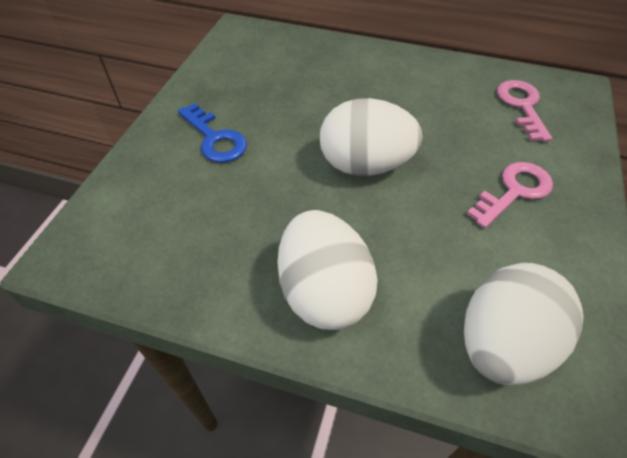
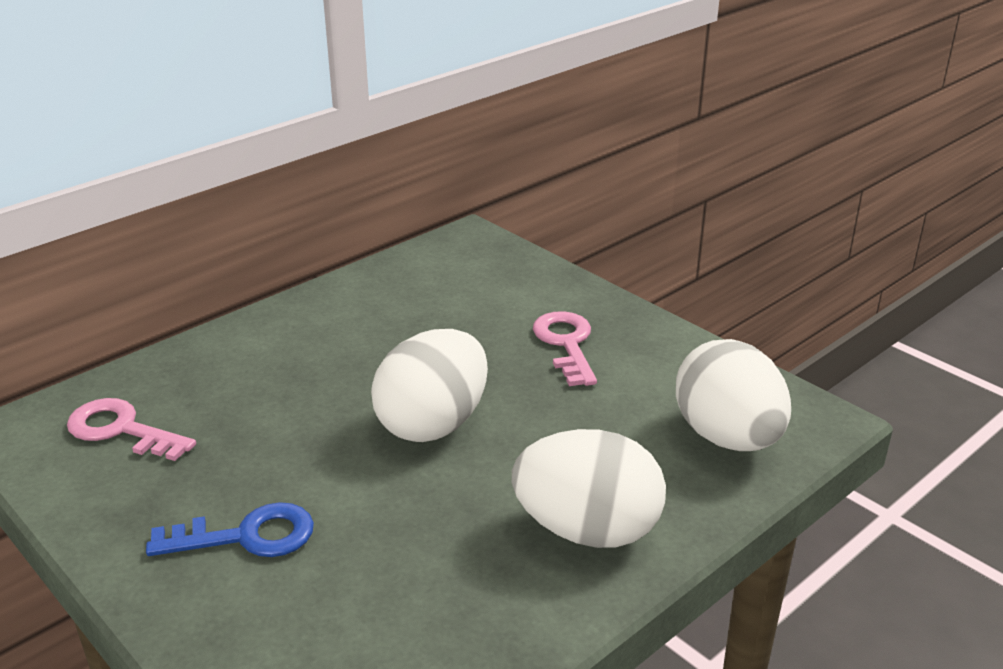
camera: 60 degrees left, 20 degrees down
pink key [497,80,552,142] -> pink key moved to [67,398,196,461]

